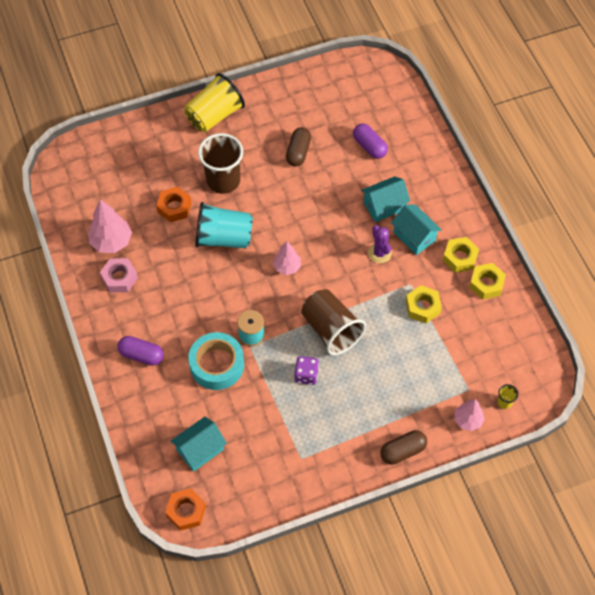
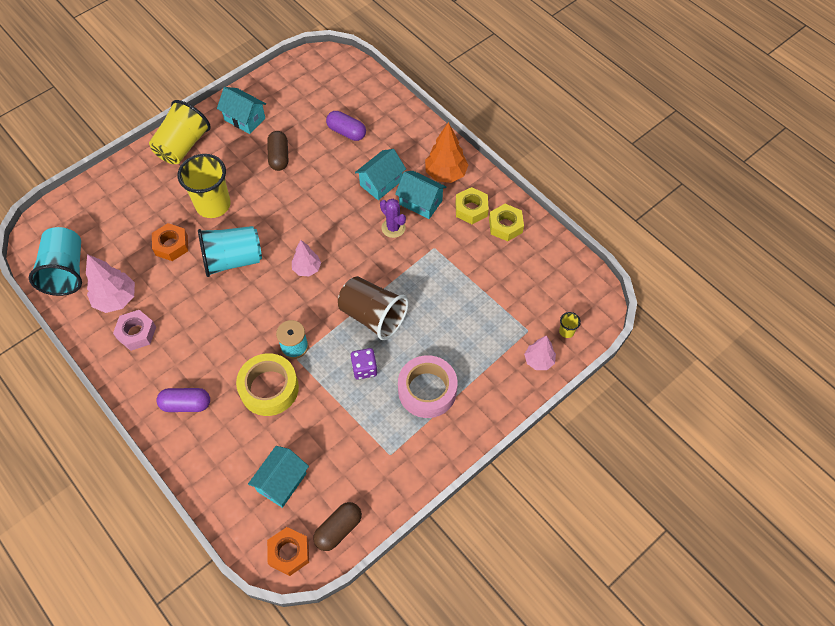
camera: 20 degrees left, 0 degrees up
turquoise tape [188,332,244,390] -> yellow tape [236,353,299,416]
brown cup [198,133,243,194] -> yellow cup [178,154,231,218]
brown capsule [380,430,427,465] -> brown capsule moved to [313,502,362,551]
yellow nut [406,285,442,323] -> none
none -> turquoise cup [29,227,82,296]
none -> turquoise house [217,87,266,134]
none -> pink tape [398,355,457,418]
none -> orange tree [425,122,468,183]

